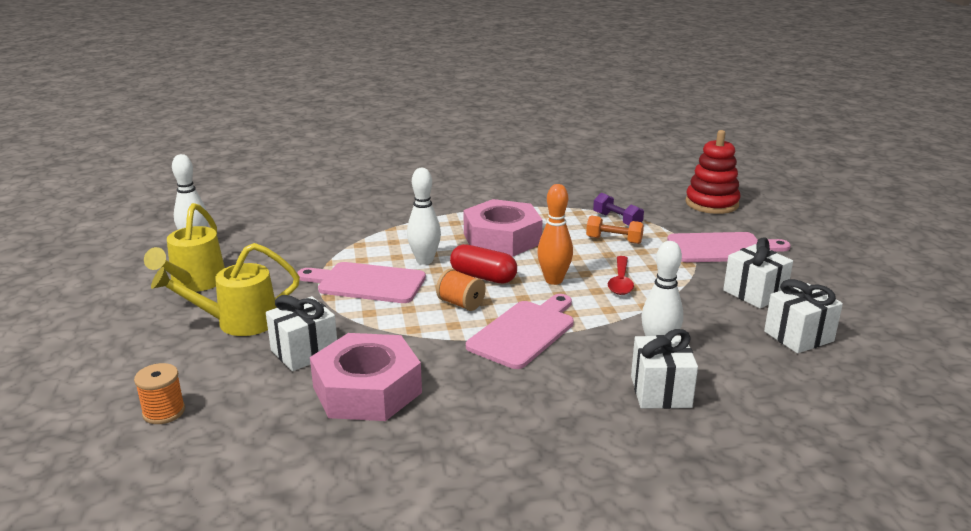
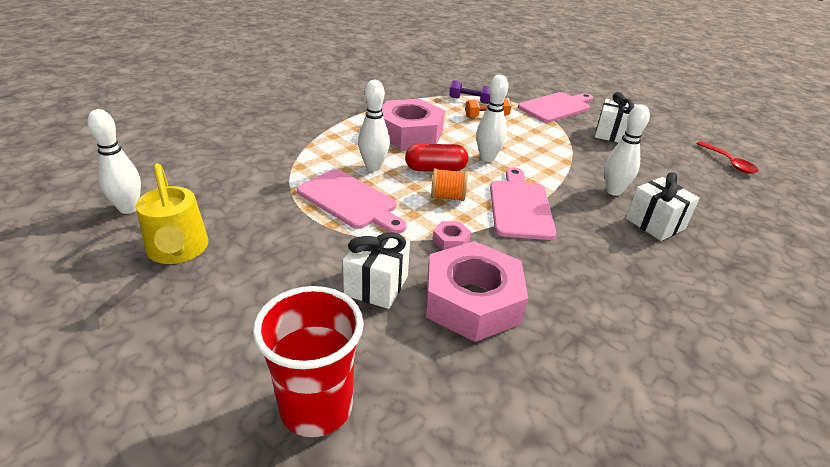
camera: 35 degrees left, 10 degrees up
orange spool [134,363,185,424] -> red cup [253,286,364,437]
yellow watering can [151,243,300,336] -> none
pink cutting board [297,262,426,303] -> pink cutting board turned 120 degrees counterclockwise [297,169,407,234]
orange bowling pin [537,184,573,285] -> white bowling pin [476,75,508,162]
red spoon [608,256,634,295] -> red spoon moved to [696,141,758,174]
red stacking toy [685,130,740,214] -> none
white gift [764,279,843,353] -> none
none -> pink nut [433,221,471,250]

